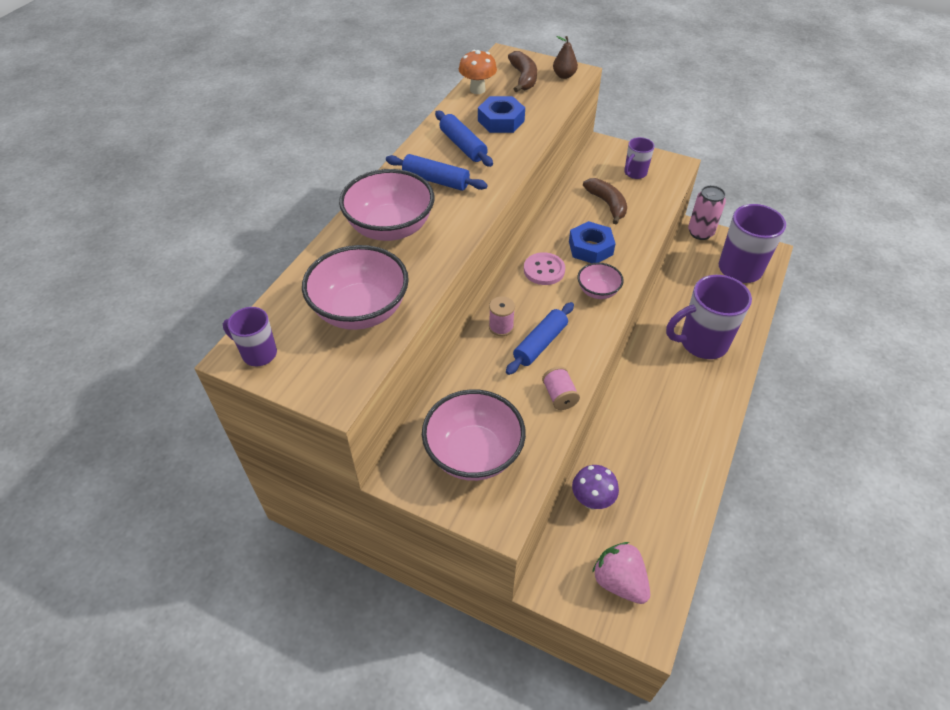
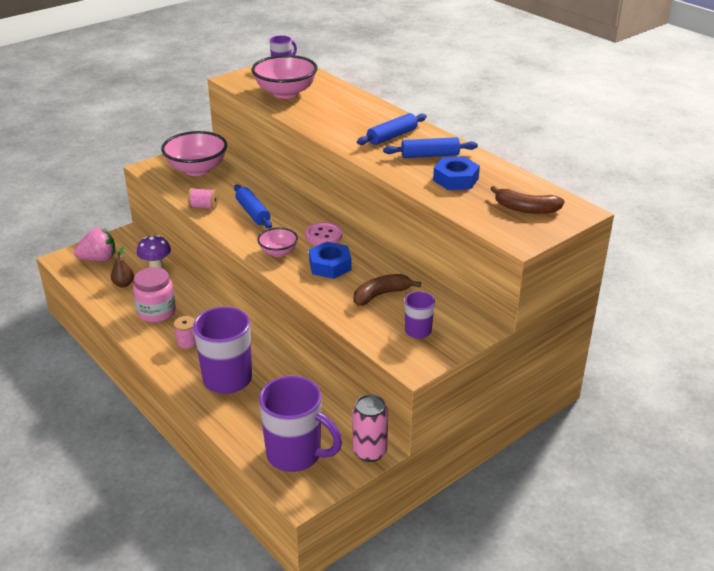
camera: 115 degrees right, 15 degrees down
pink bowl [339,169,435,241] -> none
orange mushroom [459,50,497,94] -> none
pink spool [489,296,515,336] -> pink spool moved to [174,316,196,350]
brown pear [553,36,578,79] -> brown pear moved to [111,247,134,287]
brown banana [583,178,627,224] -> brown banana turned 150 degrees clockwise [354,274,421,306]
none -> pink jar [133,267,176,323]

